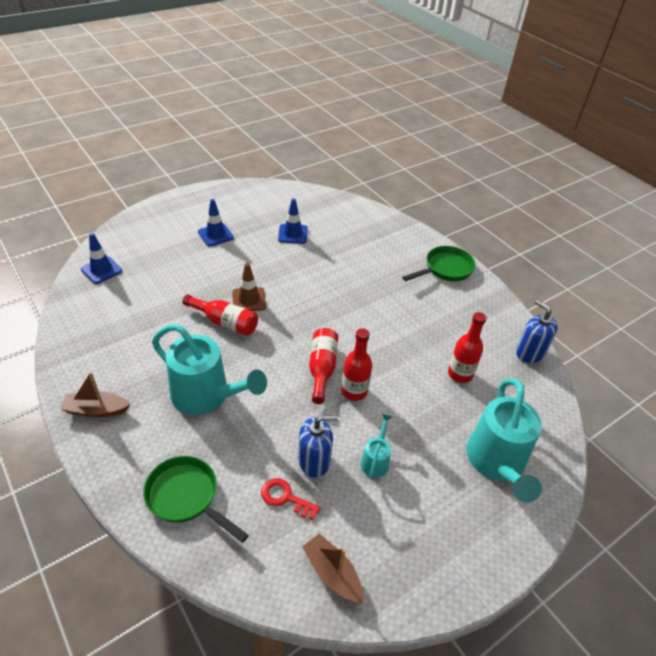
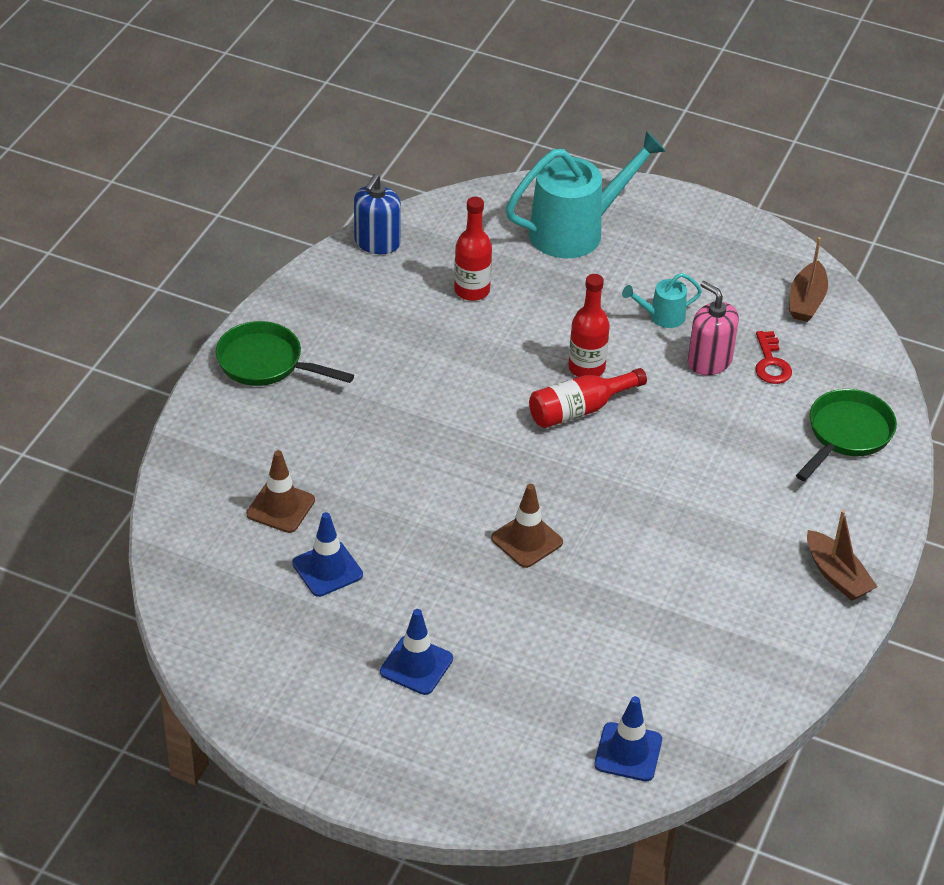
camera: 120 degrees left, 0 degrees up
green pan [143,456,249,543] -> green pan turned 150 degrees counterclockwise [796,389,897,481]
turquoise watering can [152,324,267,415] -> none
red bottle [182,294,258,336] -> none
blue soap dispenser [298,415,338,477] -> pink soap dispenser [688,281,739,375]
none -> brown traffic cone [246,450,315,533]

